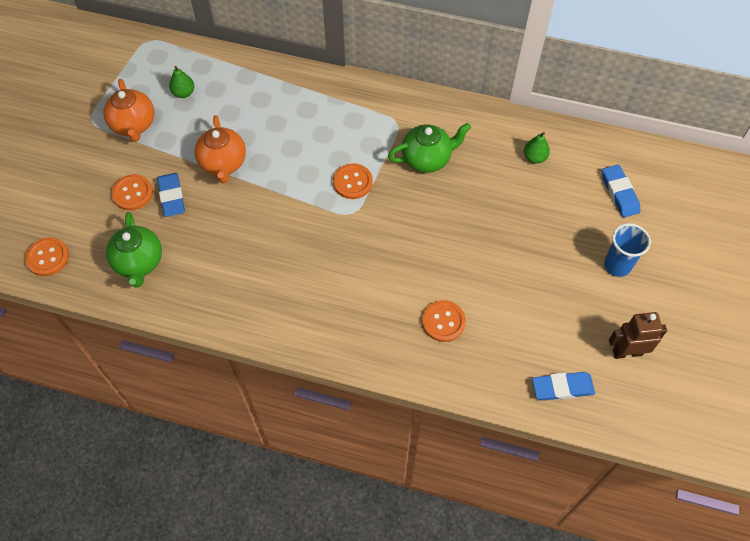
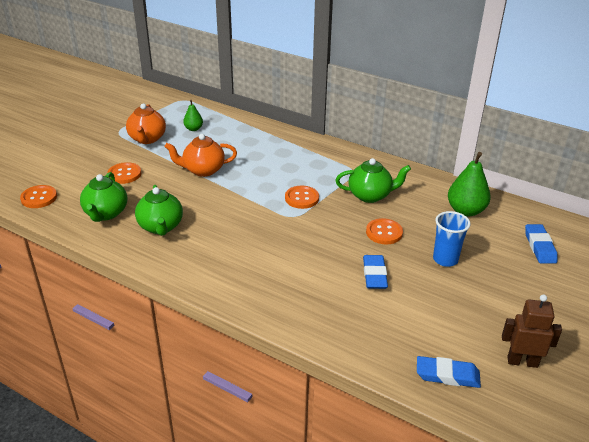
camera: 15 degrees right, 25 degrees down
blue eraser [157,173,185,217] -> blue eraser moved to [363,255,388,289]
orange teapot [194,115,246,183] -> orange teapot turned 75 degrees clockwise [165,134,237,177]
orange button [422,300,466,342] -> orange button moved to [366,218,403,244]
green pear [524,132,550,164] -> green pear [448,152,491,217], size x1.79
blue cup [604,223,651,277] -> blue cup moved to [433,211,471,267]
none -> green teapot [135,185,183,236]

